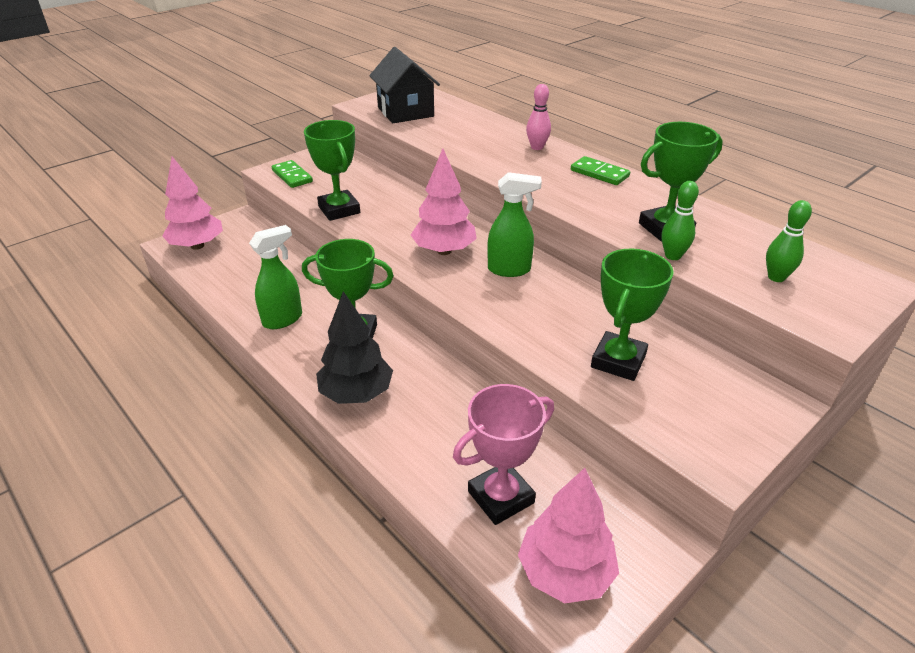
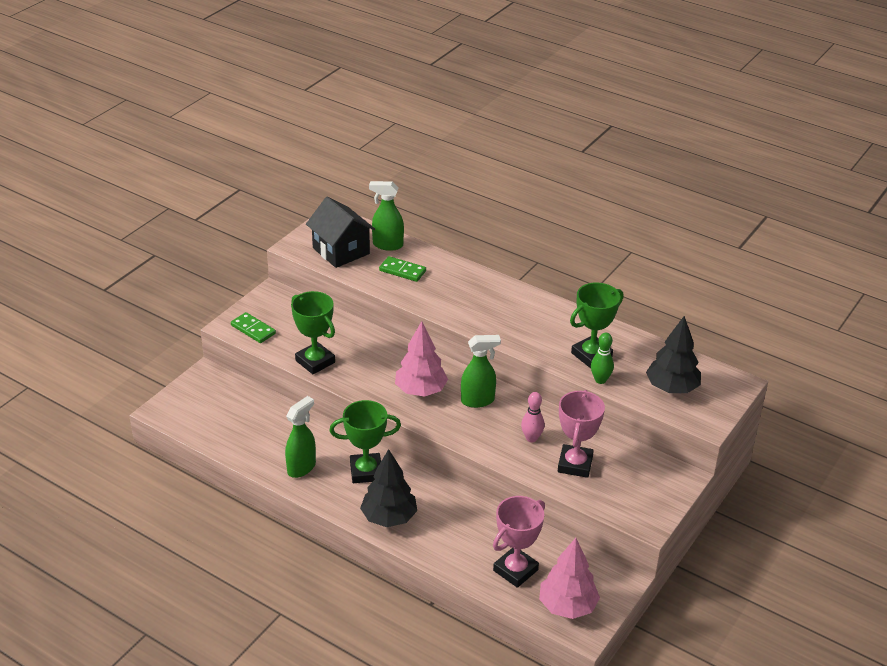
camera: 15 degrees left, 0 degrees up
pink tree [162,157,223,250] -> none
pink bowling pin [526,84,551,150] -> pink bowling pin moved to [521,392,545,442]
green domino [571,156,630,185] -> green domino moved to [379,256,426,282]
green trophy [591,248,674,381] -> pink trophy [558,390,605,478]
green bowling pin [766,200,812,282] -> black tree [646,316,701,393]
none -> green spray bottle [369,181,404,251]

